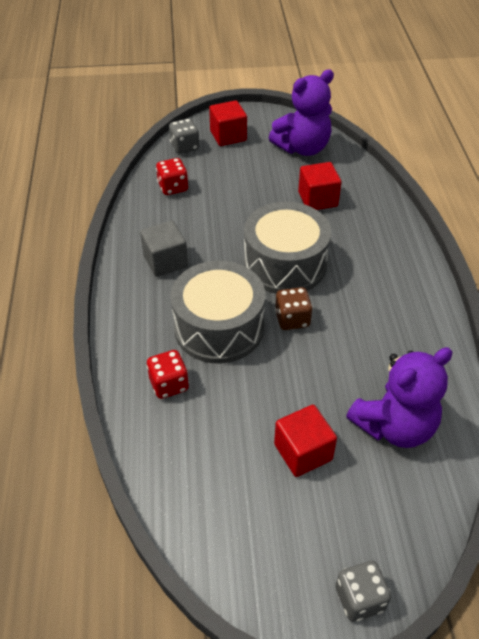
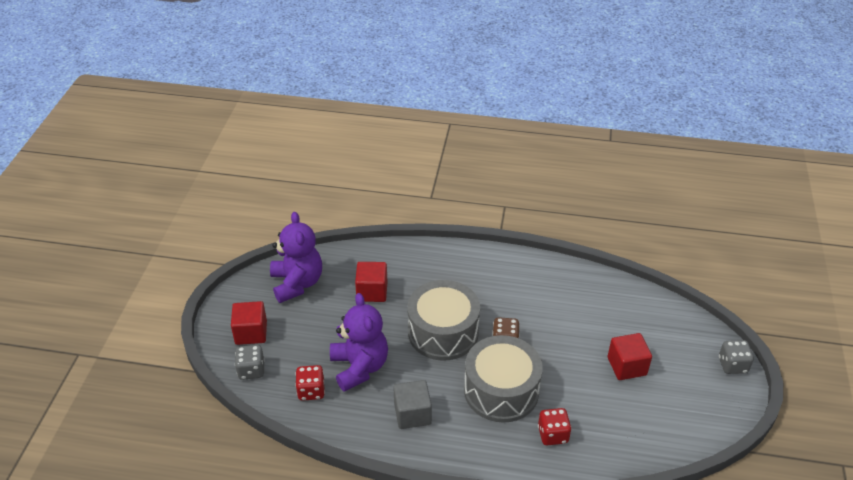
camera: 75 degrees left, 5 degrees down
purple teddy bear [346,347,452,448] -> purple teddy bear moved to [330,293,388,392]

